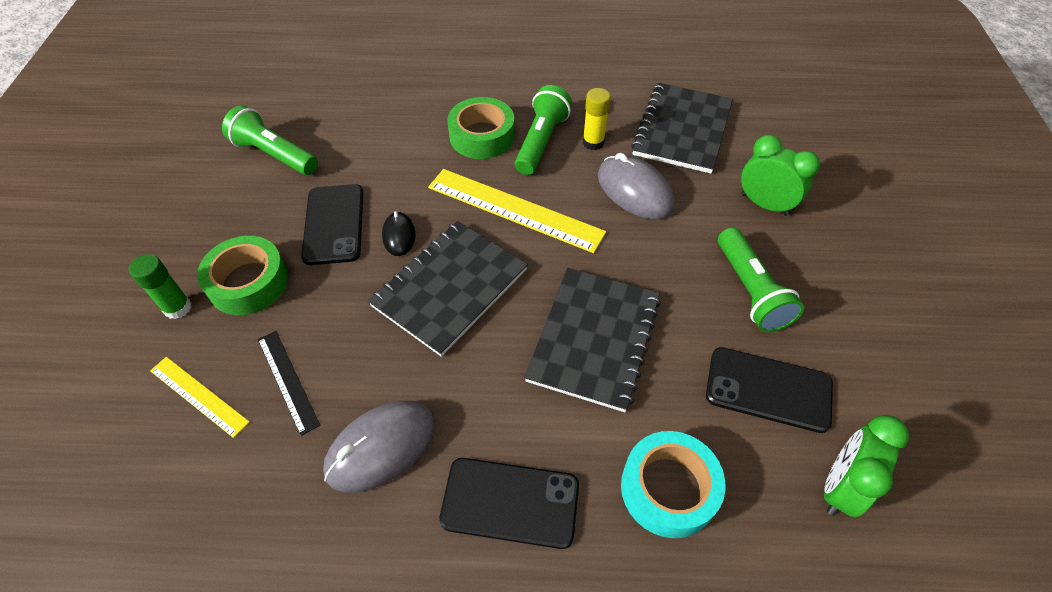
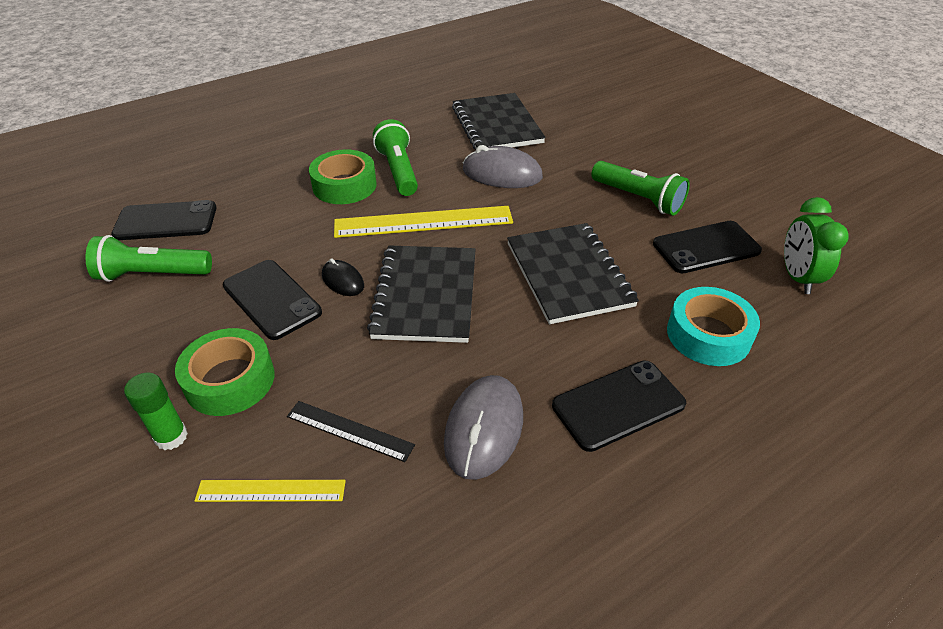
camera: 35 degrees left, 10 degrees down
yellow glue stick [583,88,611,150] -> none
green clock [741,135,820,216] -> none
none -> black phone [111,200,217,240]

